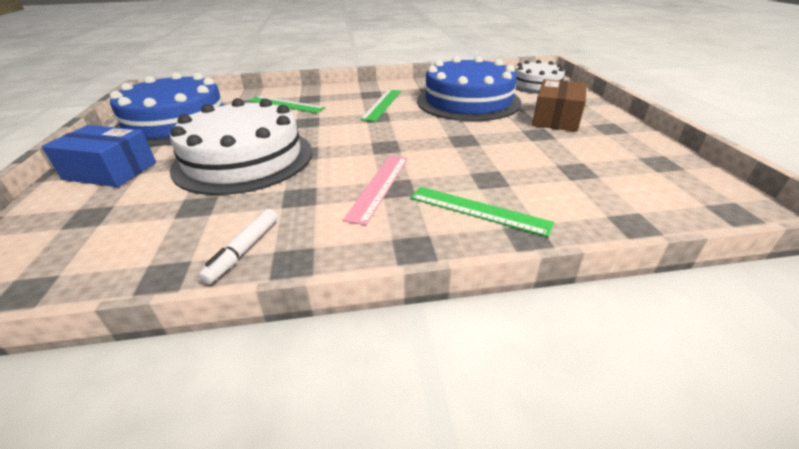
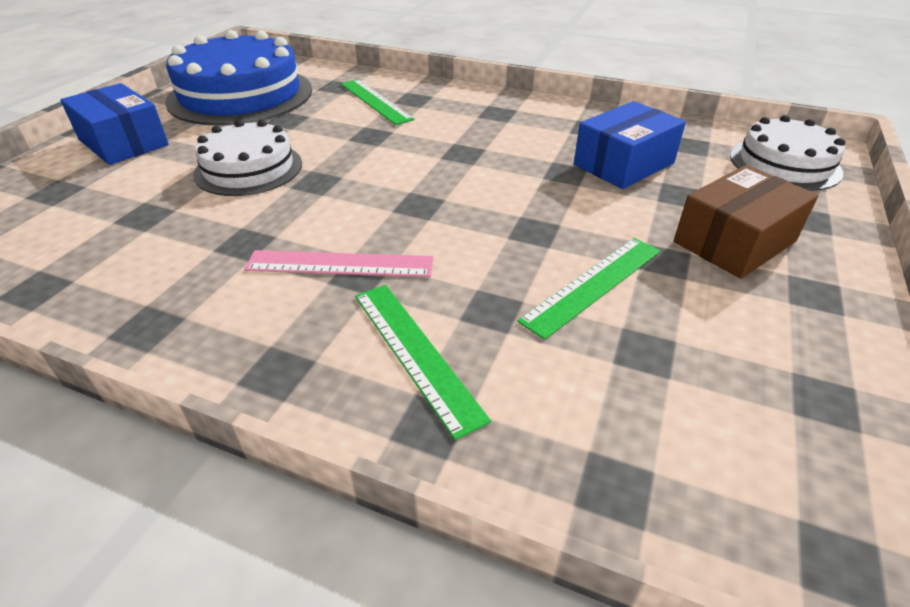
camera: 30 degrees right, 5 degrees up
white cake [170,98,312,195] -> white cake [194,120,302,196], size x0.60
white marker [199,209,278,285] -> none
pink ruler [343,156,408,225] -> pink ruler turned 45 degrees clockwise [244,250,434,277]
green ruler [360,90,401,122] -> green ruler moved to [517,238,660,340]
blue cake [417,56,522,121] -> blue box [574,101,686,189]

